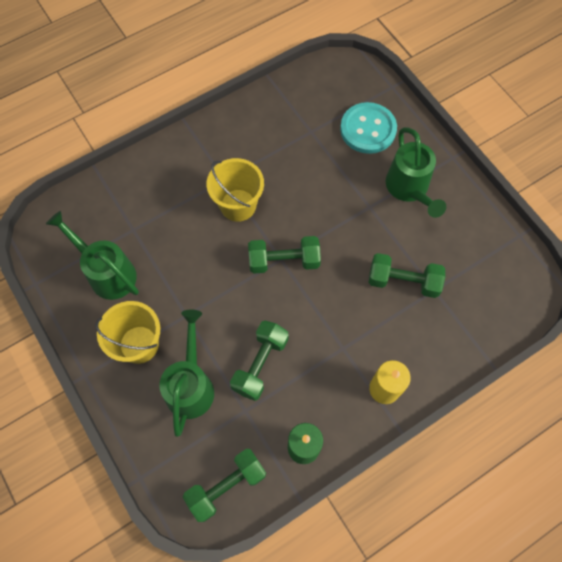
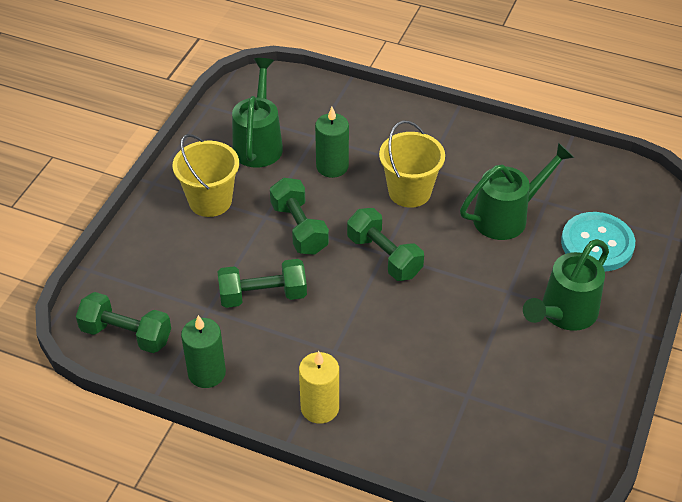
camera: 55 degrees right, 20 degrees down
green watering can [159,310,214,437] -> green watering can moved to [460,143,574,240]
green dumbbell [369,253,445,298] -> green dumbbell moved to [270,177,329,255]
none -> green candle [315,107,349,178]

